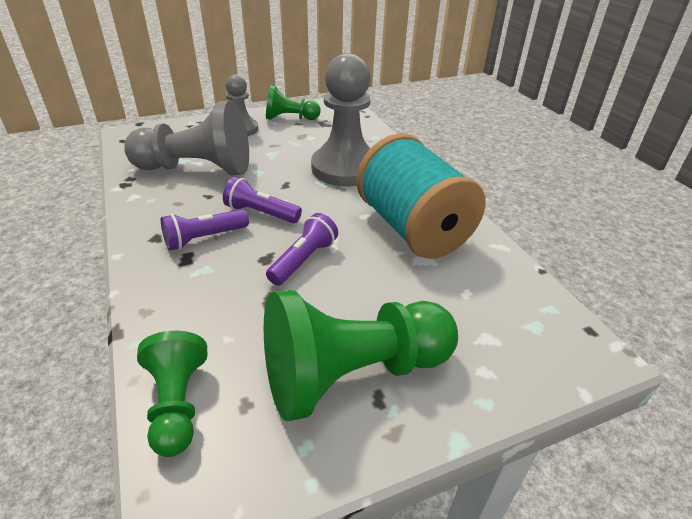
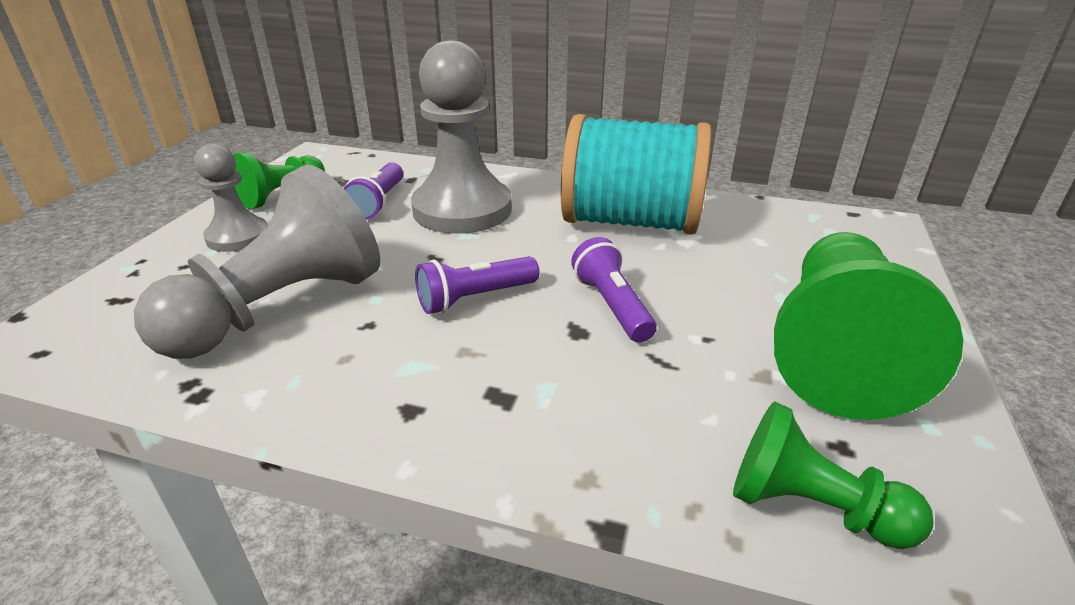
camera: 50 degrees left, 5 degrees down
purple flashlight [161,209,249,251] -> purple flashlight moved to [344,162,403,220]

